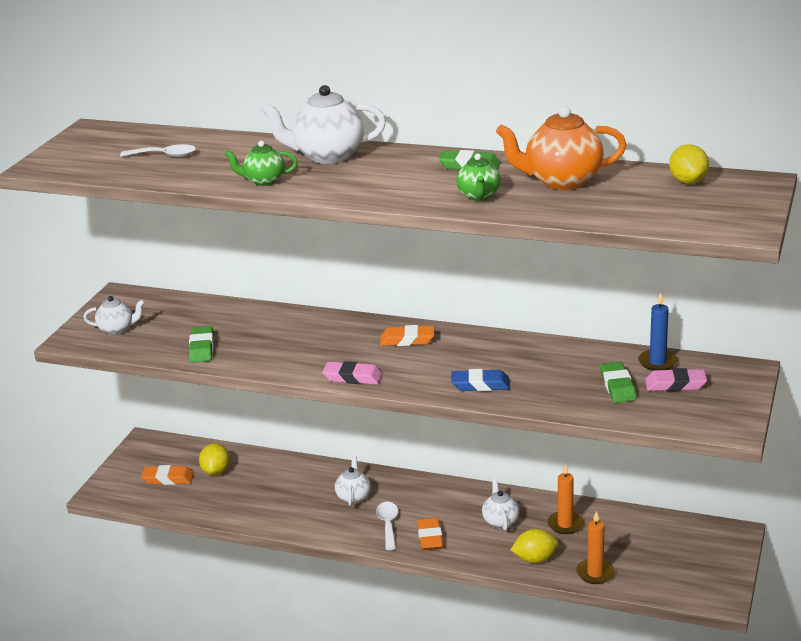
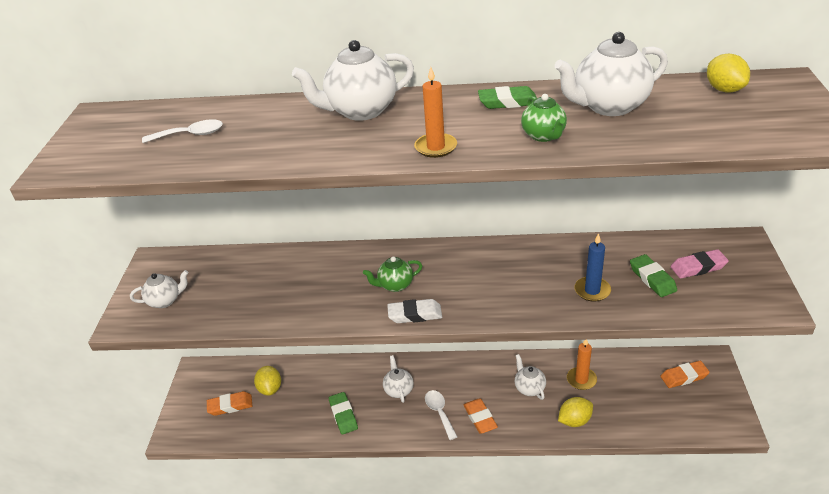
camera: 15 degrees left, 10 degrees up
green eraser [189,326,214,363] -> green eraser moved to [329,392,358,434]
green teapot [225,141,298,186] -> green teapot moved to [363,256,422,292]
pink eraser [322,361,382,385] -> white eraser [387,299,442,323]
orange eraser [380,325,434,346] -> orange eraser moved to [660,361,710,388]
blue eraser [451,369,510,391] -> none
orange teapot [496,106,626,190] -> white teapot [555,32,668,116]
orange candle [576,511,615,584] -> orange candle moved to [414,67,457,158]
blue candle [638,293,678,371] -> blue candle moved to [574,233,611,302]

